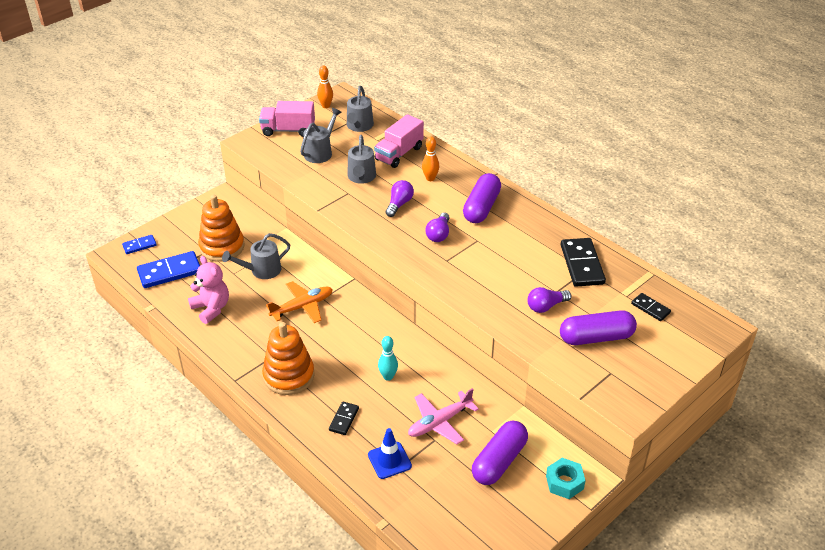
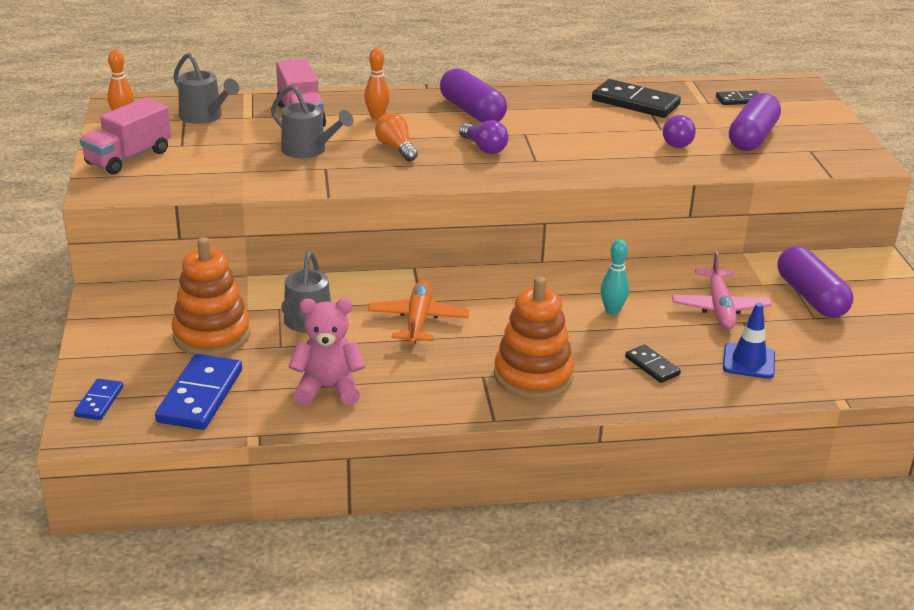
camera: 55 degrees left, 10 degrees down
grey watering can [300,108,342,163] -> none
purple light bulb [386,180,414,217] -> orange light bulb [375,113,418,161]
turquoise nut [546,458,586,499] -> none

